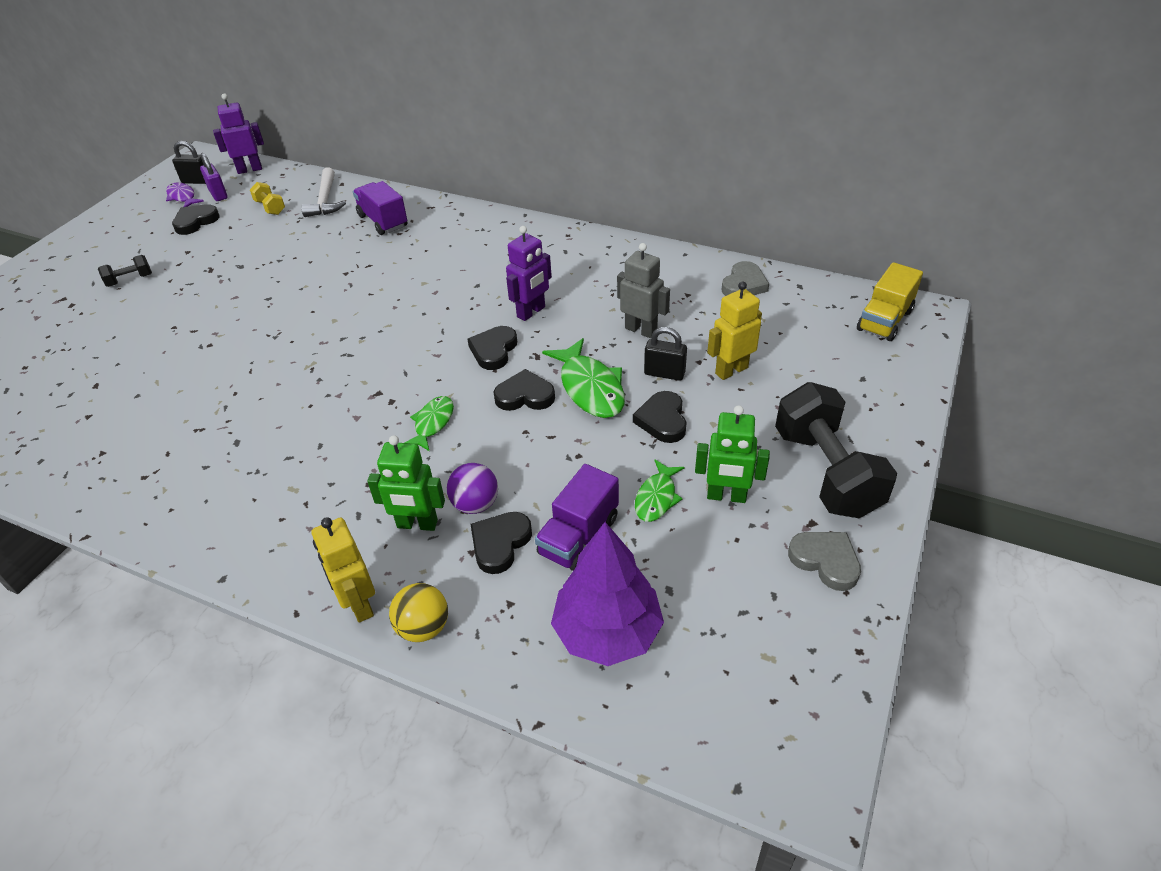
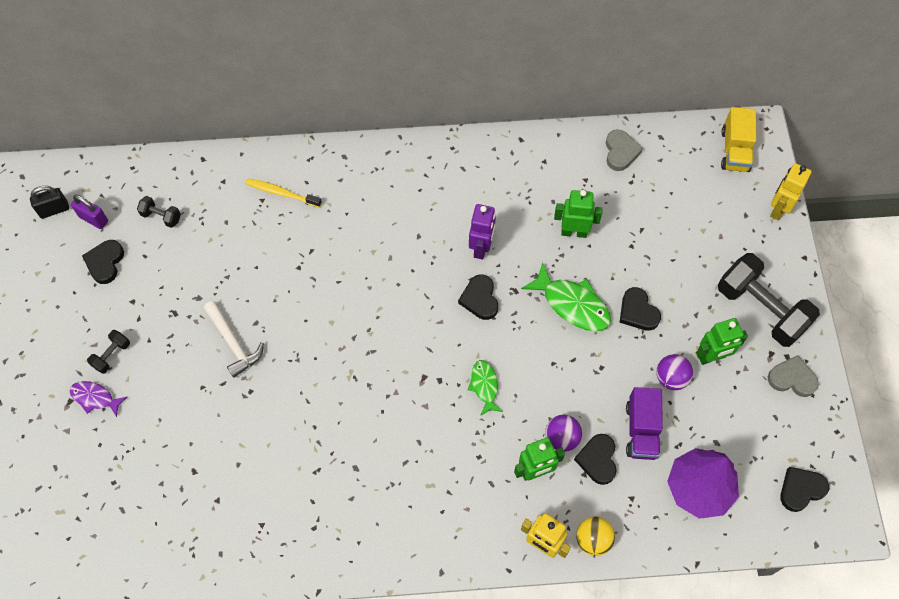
camera: 30 degrees left, 20 degrees up
purple fish [166,183,204,207] -> purple fish moved to [70,381,127,417]
purple robot [213,93,264,174] -> none
yellow dumbbell [250,182,285,215] -> black dumbbell [137,196,181,228]
white hammer [301,167,346,217] -> white hammer moved to [204,301,264,378]
purple truck [353,181,408,235] -> yellow toothbrush [245,178,322,208]
black heart [494,369,555,411] -> black heart moved to [780,467,829,512]
grey robot [617,243,670,339] -> green robot [554,190,603,238]
green fish [635,460,684,522] -> purple ball [656,354,693,390]
black padlock [644,327,687,381] -> none
yellow robot [707,281,762,380] -> yellow robot moved to [770,163,812,220]

